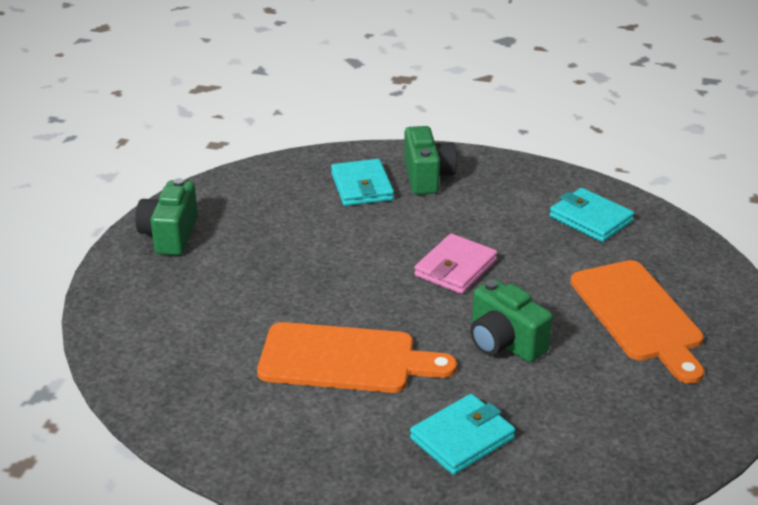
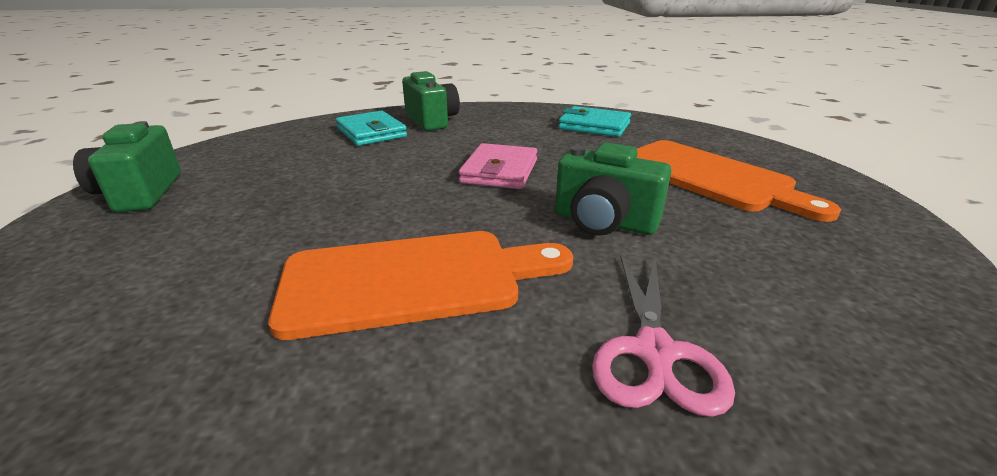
camera: 20 degrees left, 5 degrees down
turquoise wallet [410,394,515,475] -> pink scissors [592,254,735,417]

